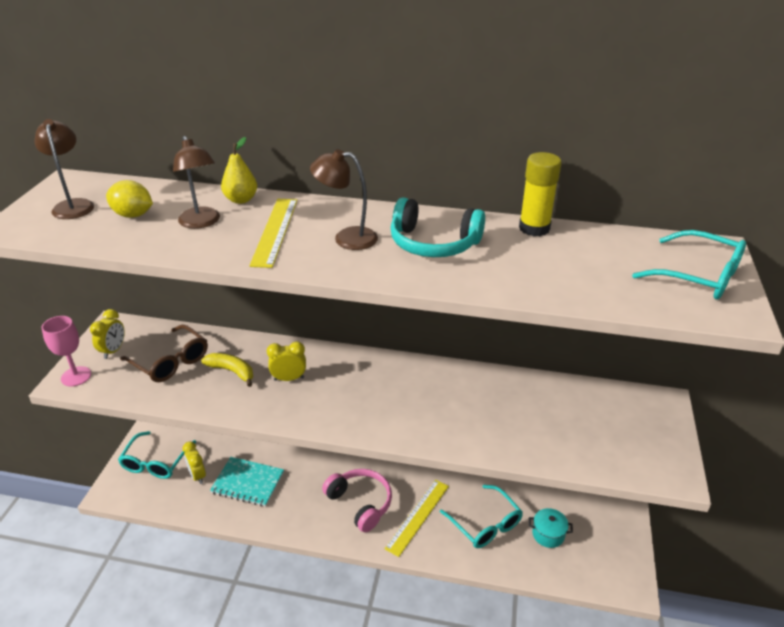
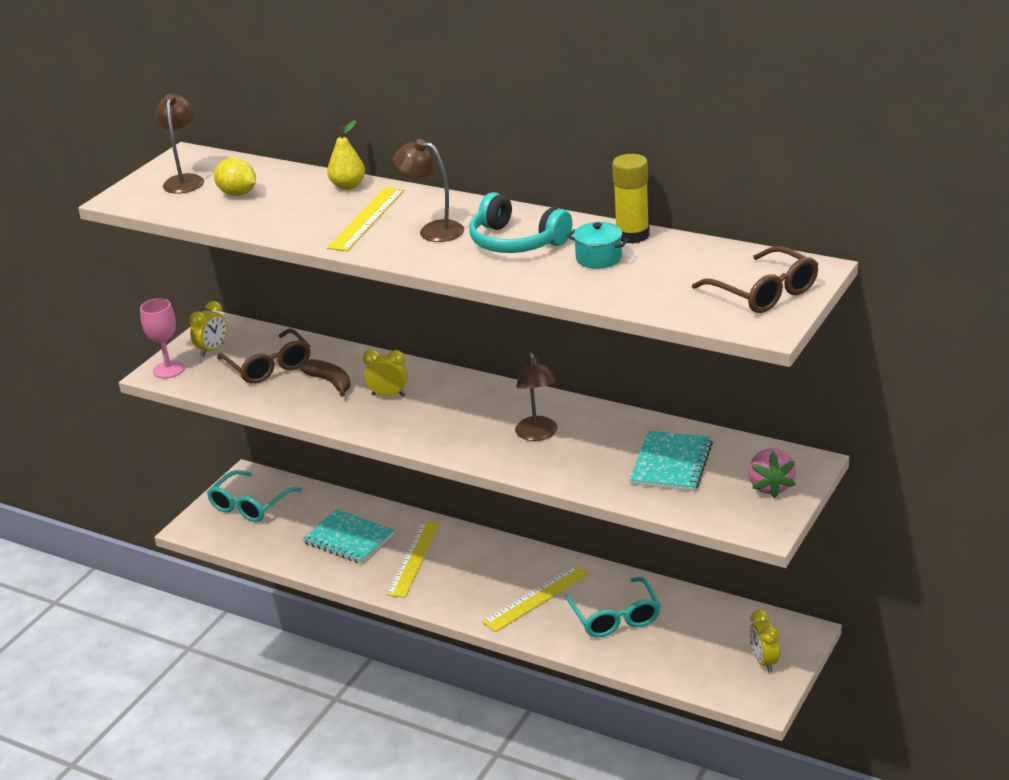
camera: 20 degrees right, 5 degrees down
brown lamp [173,136,220,229] -> brown lamp moved to [515,353,557,441]
yellow clock [183,442,206,484] -> yellow clock moved to [749,610,780,672]
yellow banana [201,353,253,387] -> brown banana [299,359,351,397]
pink headphones [322,469,392,532] -> none
turquoise pot [529,508,573,548] -> turquoise pot moved to [567,222,629,269]
turquoise glasses [632,230,746,300] -> brown glasses [692,246,818,313]
none -> yellow ruler [386,521,440,598]
none -> turquoise notebook [630,431,713,491]
none -> pink strawberry [748,448,796,498]

